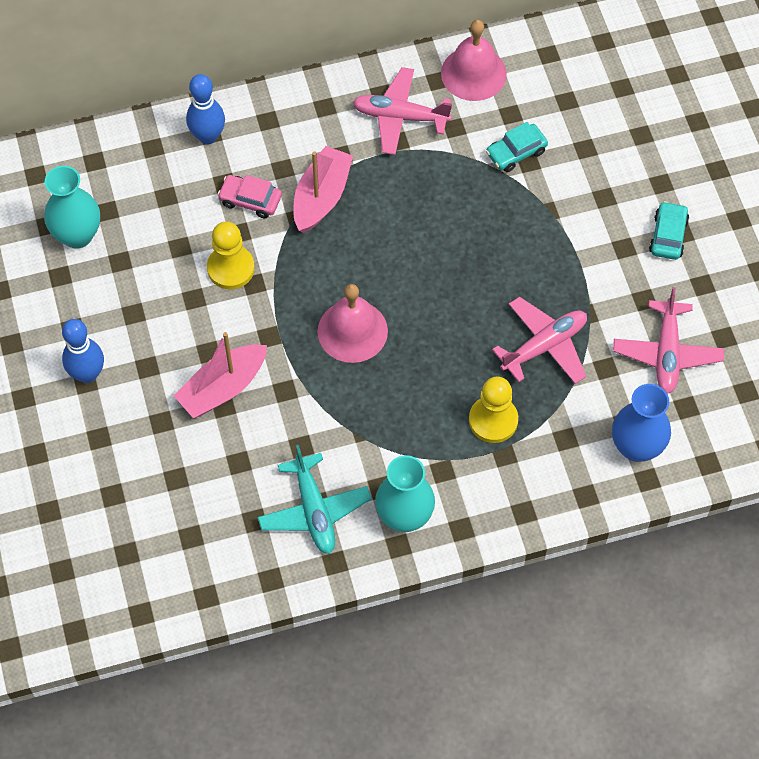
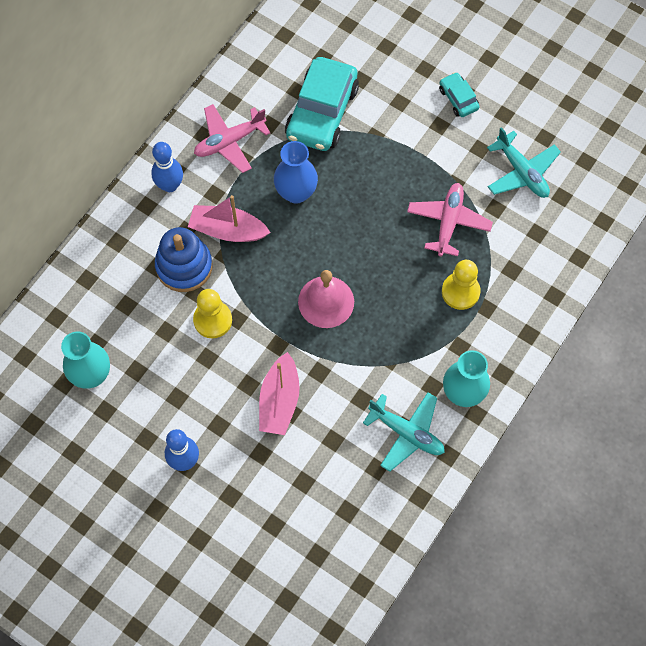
camera: 40 degrees left, 5 degrees up
blue bowling pin [186,74,225,144] -> blue bowling pin moved to [151,142,183,192]
pink car [217,175,282,218] -> blue stacking toy [155,227,213,292]
pink boat [294,146,353,233] -> pink boat turned 60 degrees counterclockwise [188,195,271,242]
pink bell [441,20,507,101] -> none
turquoise car [486,122,548,172] -> turquoise car [285,57,359,151], size x2.07
blue vase [612,384,671,462] -> blue vase moved to [274,141,318,204]
pink plane [613,287,724,394] -> turquoise plane [487,127,561,198]

